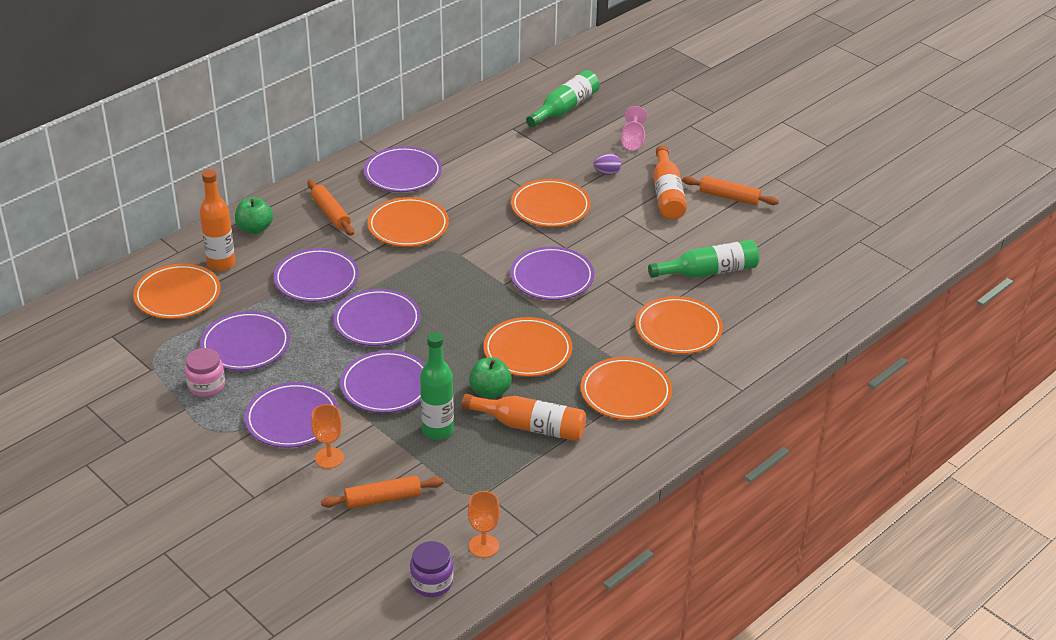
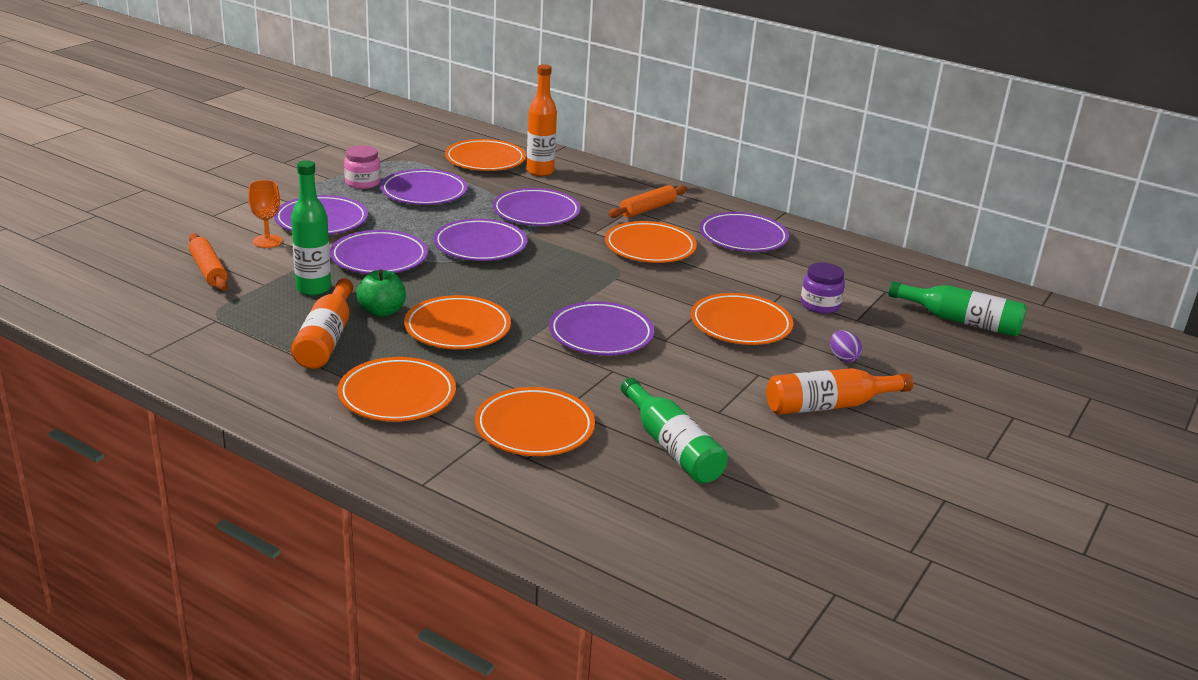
camera: 75 degrees right, 10 degrees down
green apple [235,197,273,234] -> none
purple jar [410,541,453,597] -> purple jar moved to [801,262,845,314]
orange goblet [468,491,500,558] -> none
pink goblet [621,106,647,151] -> none
orange rolling pin [682,176,779,205] -> none

